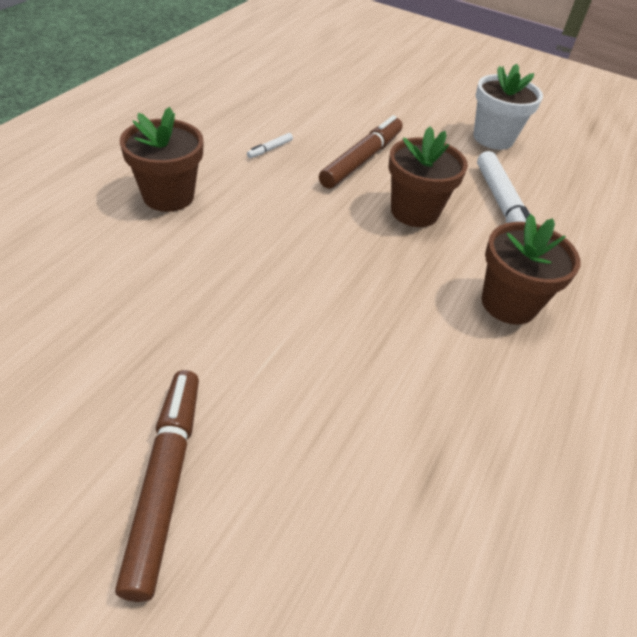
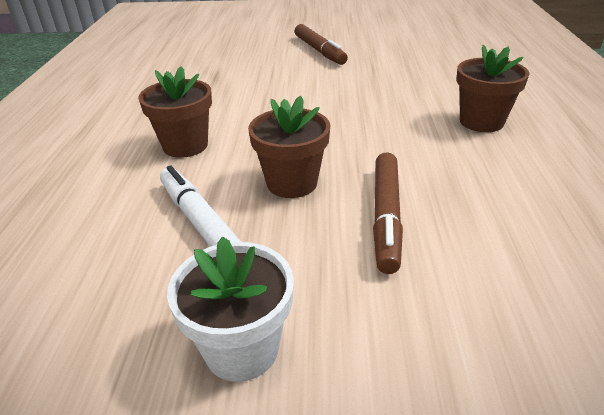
camera: 160 degrees right, 10 degrees down
white marker [247,133,293,158] -> none

